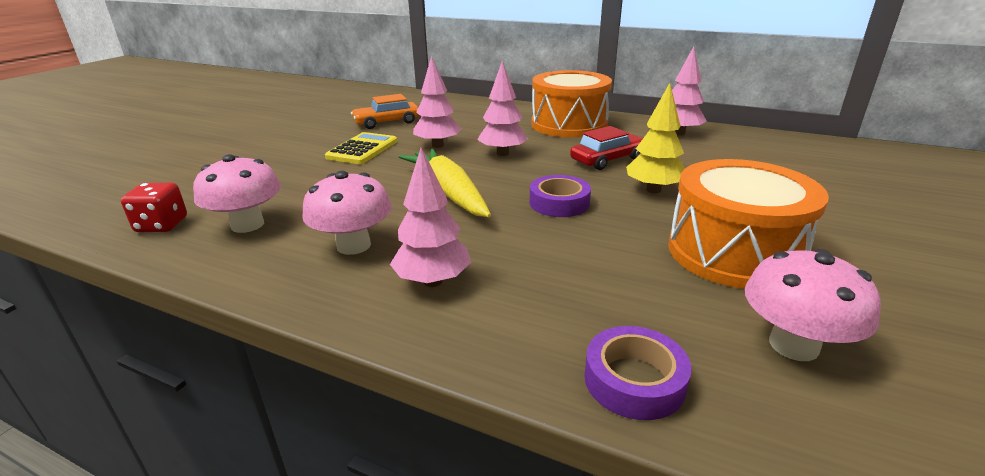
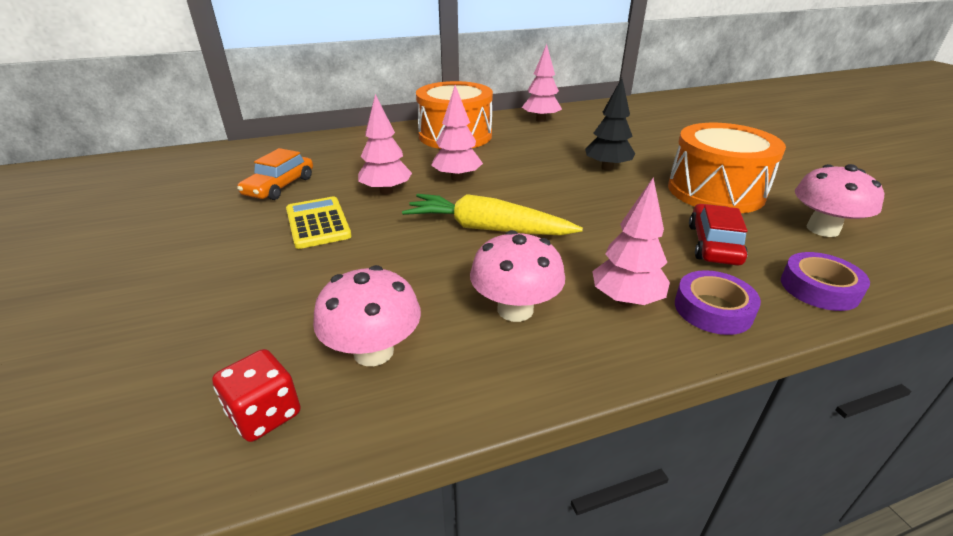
camera: 45 degrees left, 5 degrees up
purple tape [530,175,591,217] -> purple tape moved to [675,270,761,335]
red car [570,126,643,170] -> red car moved to [689,204,748,266]
yellow tree [626,83,685,193] -> black tree [585,78,635,171]

